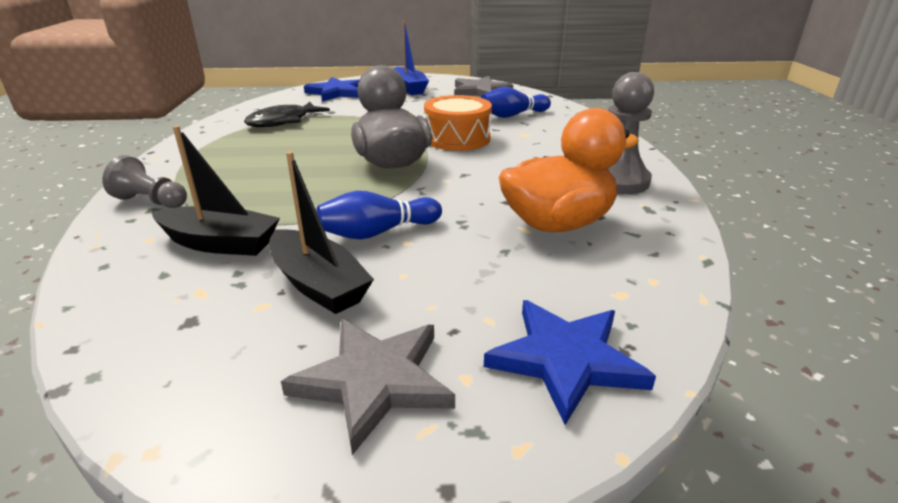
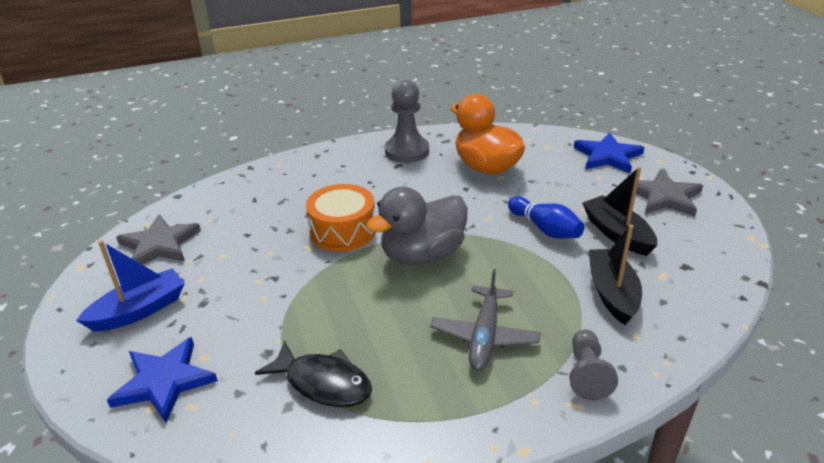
camera: 105 degrees left, 5 degrees up
black boat [269,151,374,314] -> black boat turned 60 degrees counterclockwise [582,167,657,256]
blue bowling pin [481,87,551,118] -> none
none -> grey plane [430,269,541,371]

